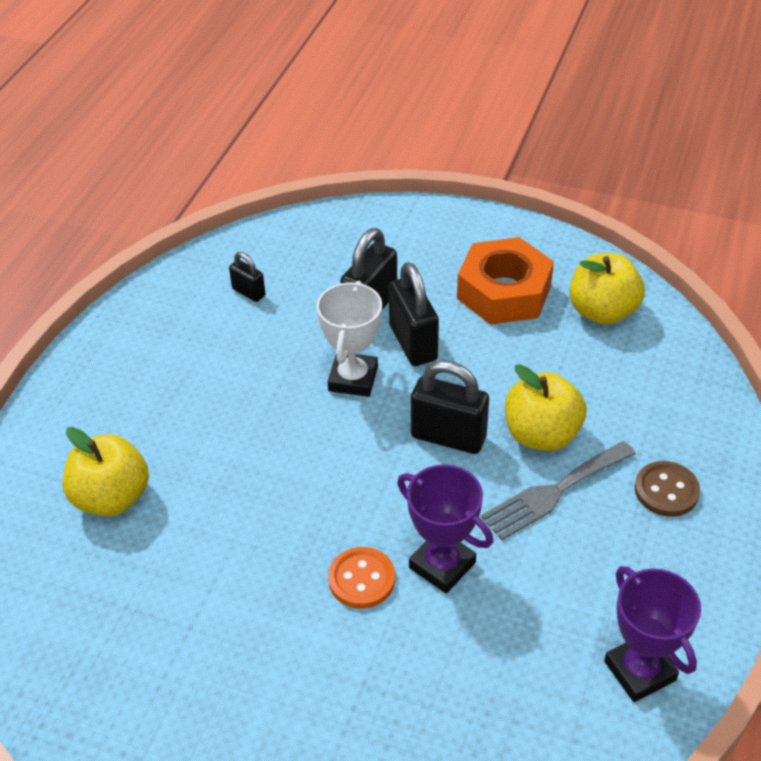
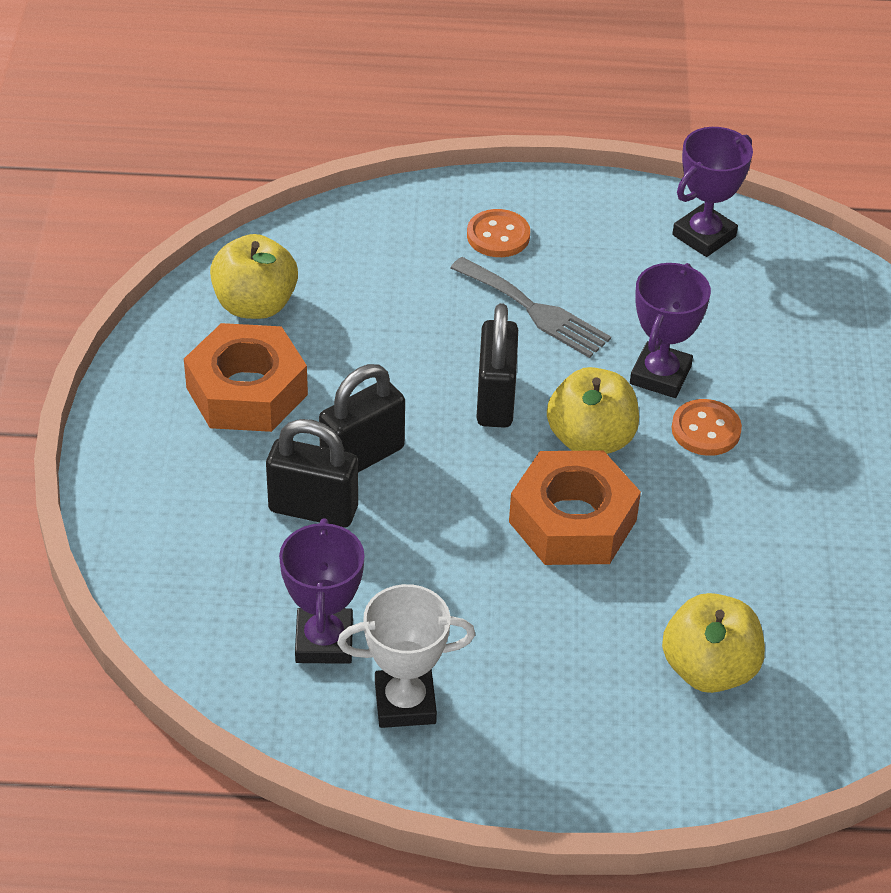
camera: 110 degrees left, 0 degrees up
black padlock [229,252,266,302] -> purple trophy [279,518,364,664]
white trophy [317,281,382,397] -> white trophy moved to [337,584,475,728]
yellow apple [505,364,586,451] -> yellow apple moved to [547,367,639,454]
brown button [635,461,700,517] -> orange button [467,209,530,257]
none -> orange nut [509,450,641,565]

